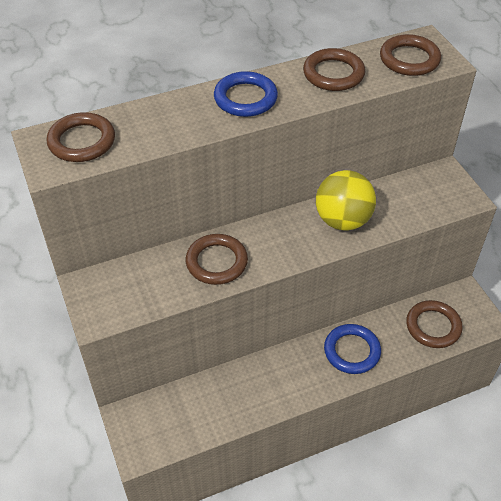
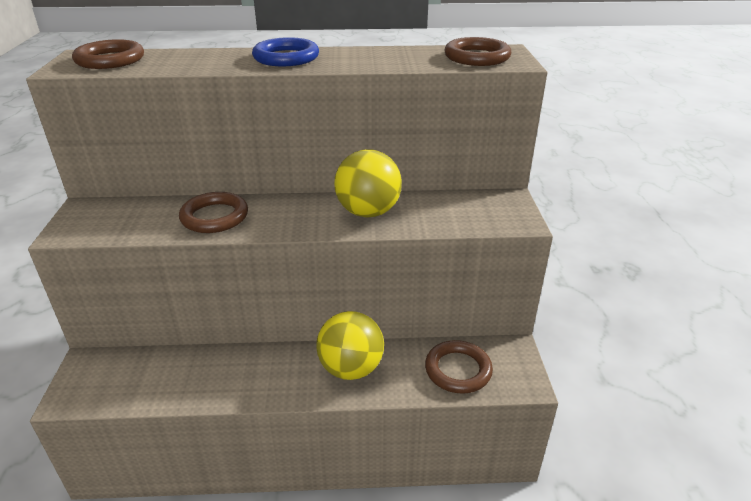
camera: 20 degrees right, 15 degrees down
brown ring [303,48,365,91] -> none
blue ring [324,324,381,374] -> yellow ball [316,311,384,380]

